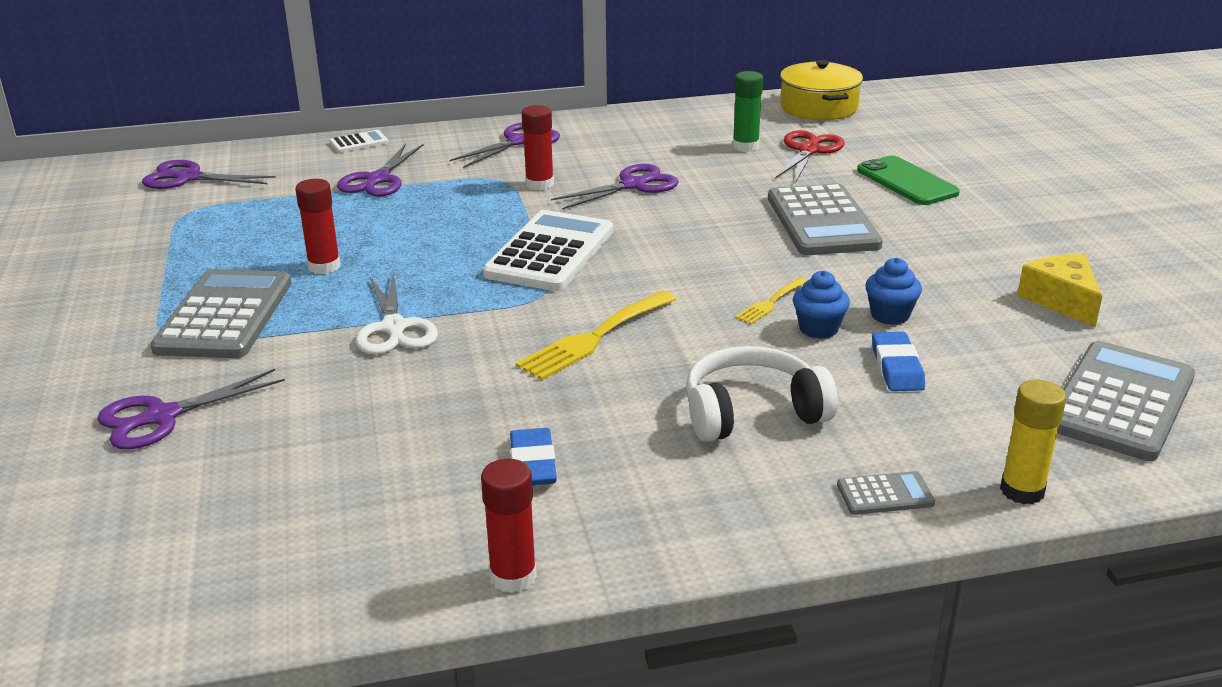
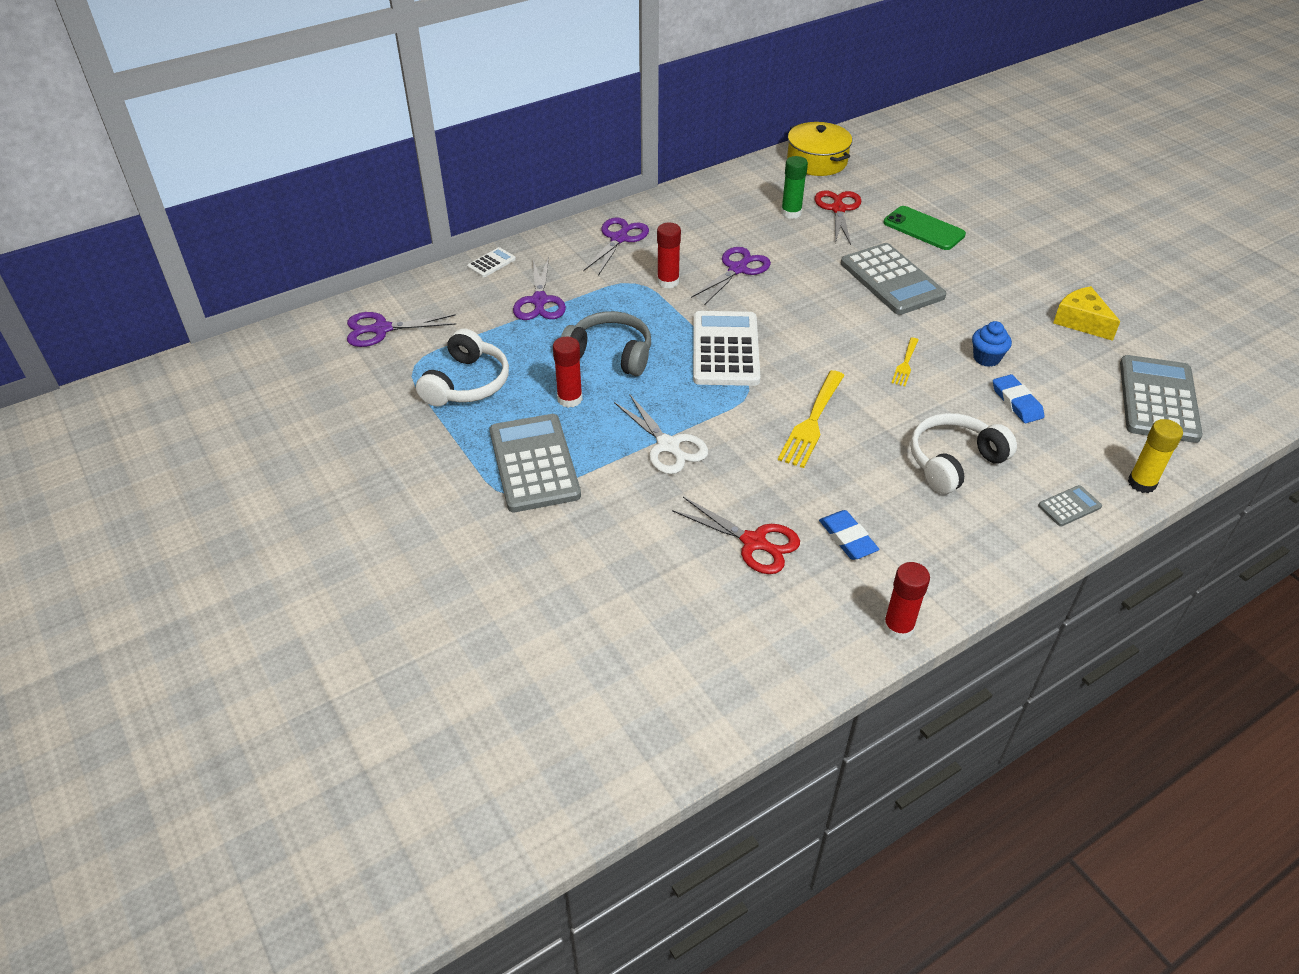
camera: 20 degrees left, 15 degrees up
purple scissors [97,369,285,449] -> none
blue cupcake [793,271,850,339] -> none
none -> white headphones [416,328,509,407]
none -> grey headphones [561,311,651,376]
none -> red scissors [672,497,800,574]

